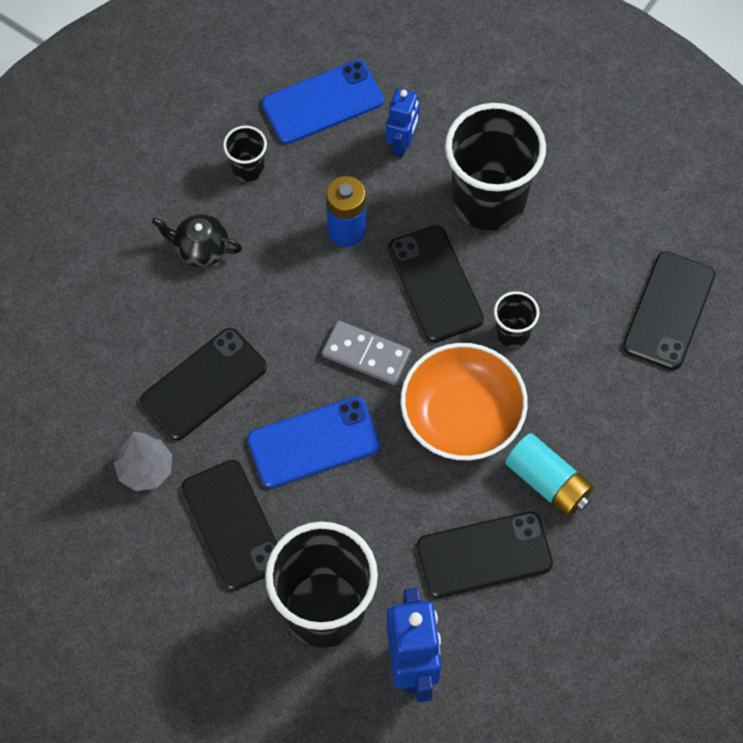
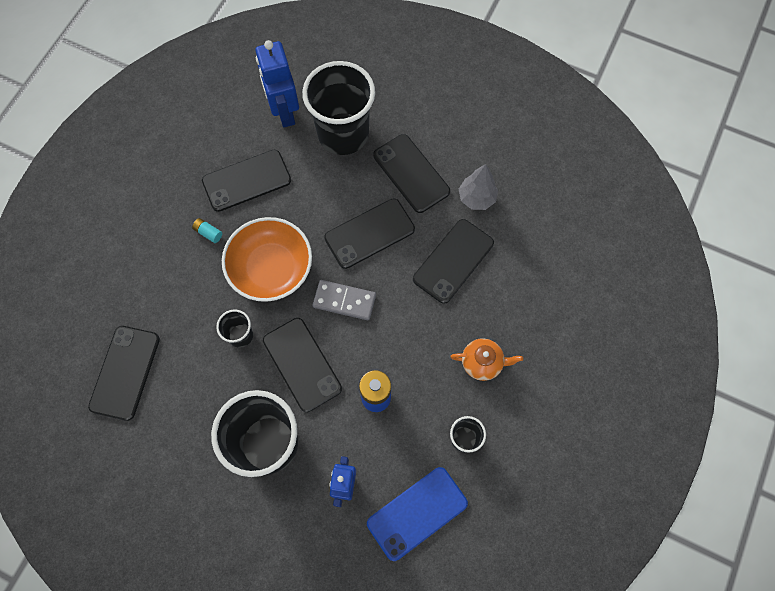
camera: 170 degrees right, 5 degrees up
black teapot [152,214,242,267] -> orange teapot [451,339,523,381]
blue phone [247,397,380,488] -> black phone [324,199,415,269]
turquoise battery [505,433,594,517] -> turquoise battery [192,218,222,243], size x0.49

